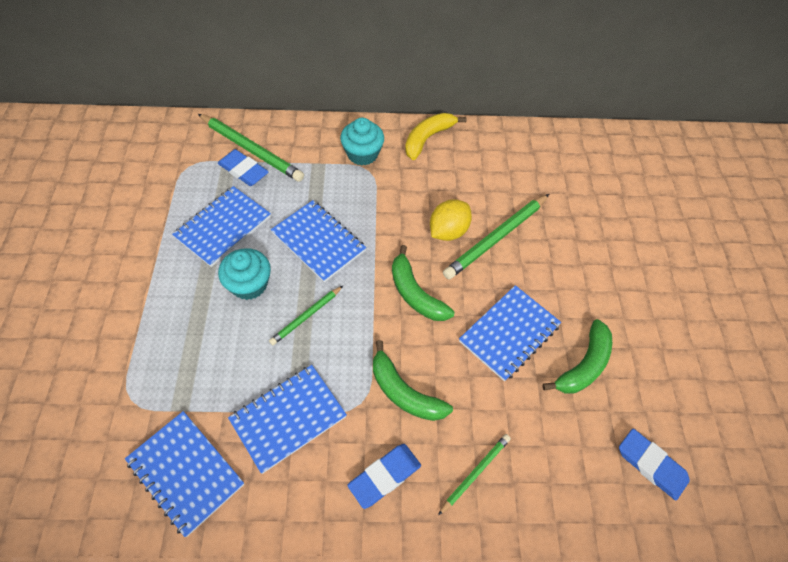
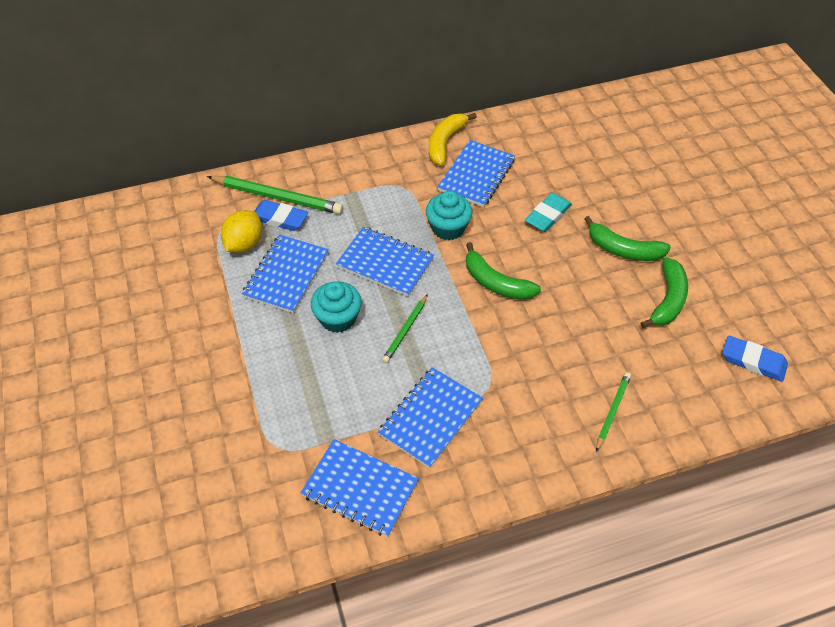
camera: 15 degrees left, 5 degrees down
turquoise cupcake [340,118,384,166] -> turquoise cupcake moved to [426,191,473,240]
blue eraser [347,444,421,509] -> none
green banana [373,340,453,421] -> green banana moved to [584,216,671,261]
yellow lemon [430,200,472,241] -> yellow lemon moved to [221,210,262,253]
green pencil [443,194,549,279] -> turquoise eraser [525,193,572,232]
blue notebook [459,285,561,382] -> blue notebook moved to [437,140,515,207]

